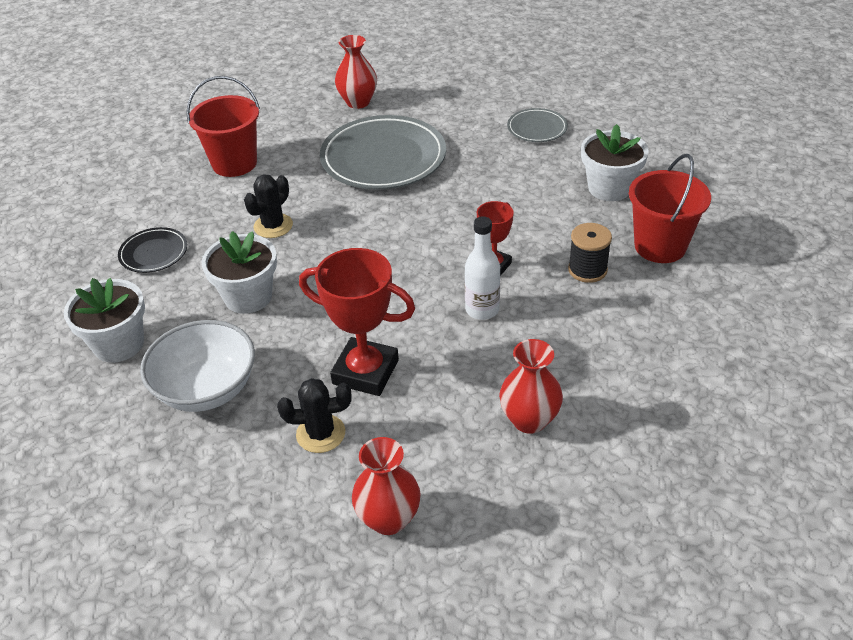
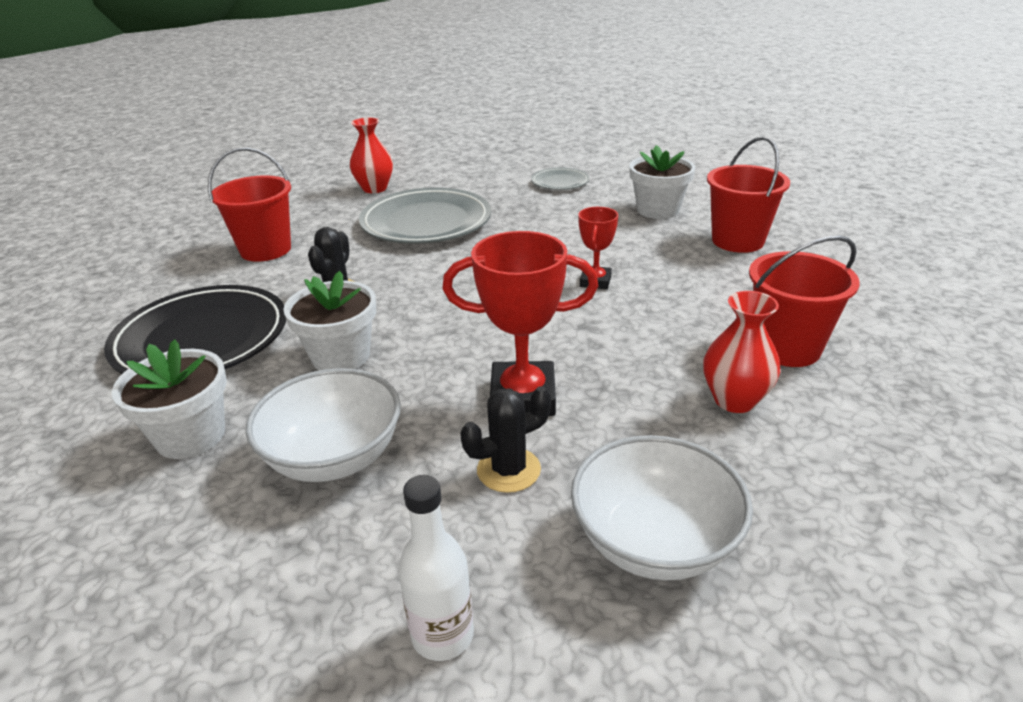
camera: 20 degrees left, 10 degrees down
black plate [118,227,187,273] -> black plate [104,285,286,374], size x2.04
red vase [352,437,421,535] -> white bowl [571,435,753,580]
white bottle [465,216,500,320] -> white bottle moved to [398,475,474,661]
black spool [568,223,612,283] -> none
none -> red bucket [749,235,860,367]

